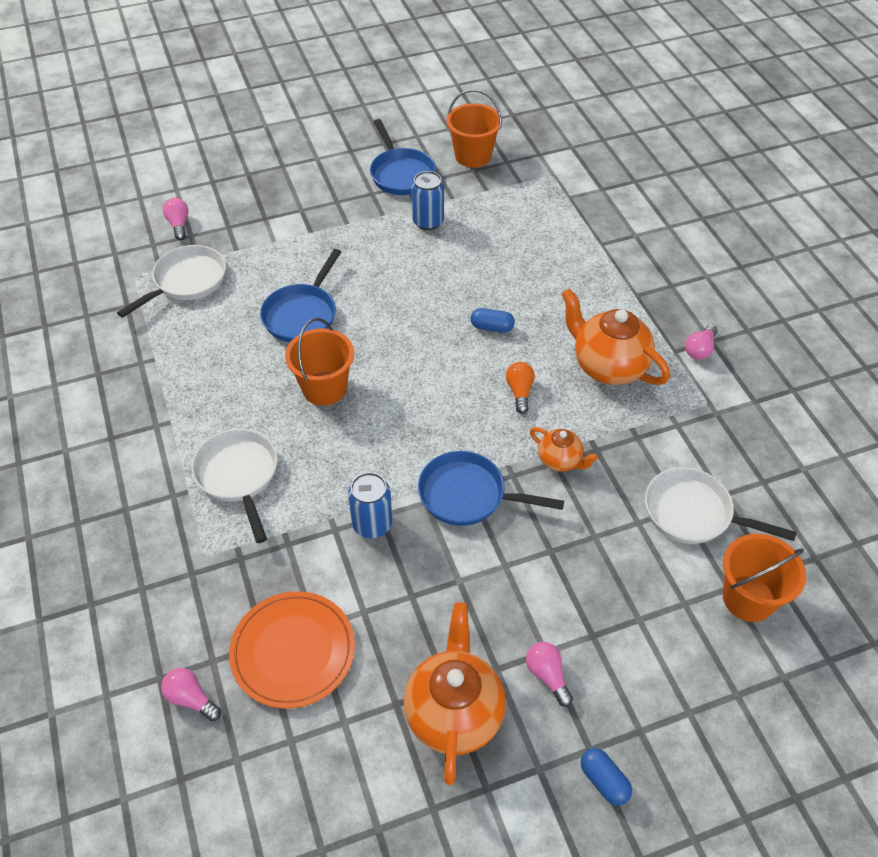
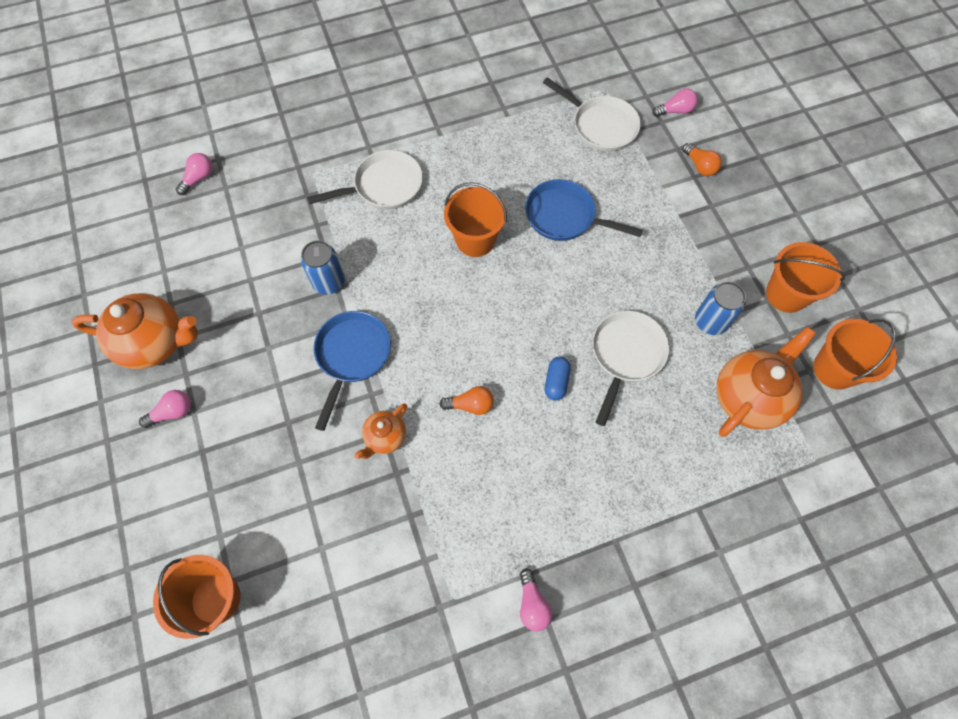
camera: 90 degrees right, 15 degrees up
orange plate [229,591,355,708] -> none
blue pan [370,119,436,195] -> orange bucket [766,242,845,313]
orange teapot [562,289,670,385] -> orange teapot moved to [716,326,816,437]
blue capsule [581,748,632,805] -> none
white pan [645,467,797,544] -> white pan moved to [592,311,669,426]
pink light bulb [685,325,718,360] -> pink light bulb turned 135 degrees counterclockwise [520,568,552,631]
none -> orange light bulb [682,143,722,176]

